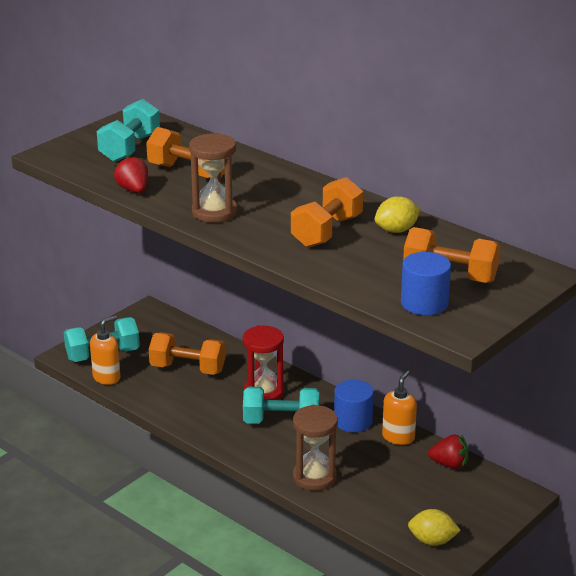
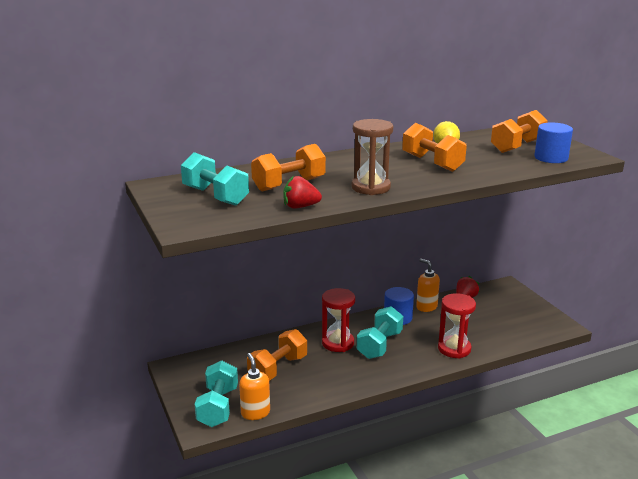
camera: 65 degrees left, 5 degrees down
brown hourglass [293,405,338,491] -> red hourglass [438,293,476,359]
yellow lemon [408,509,461,546] -> none

